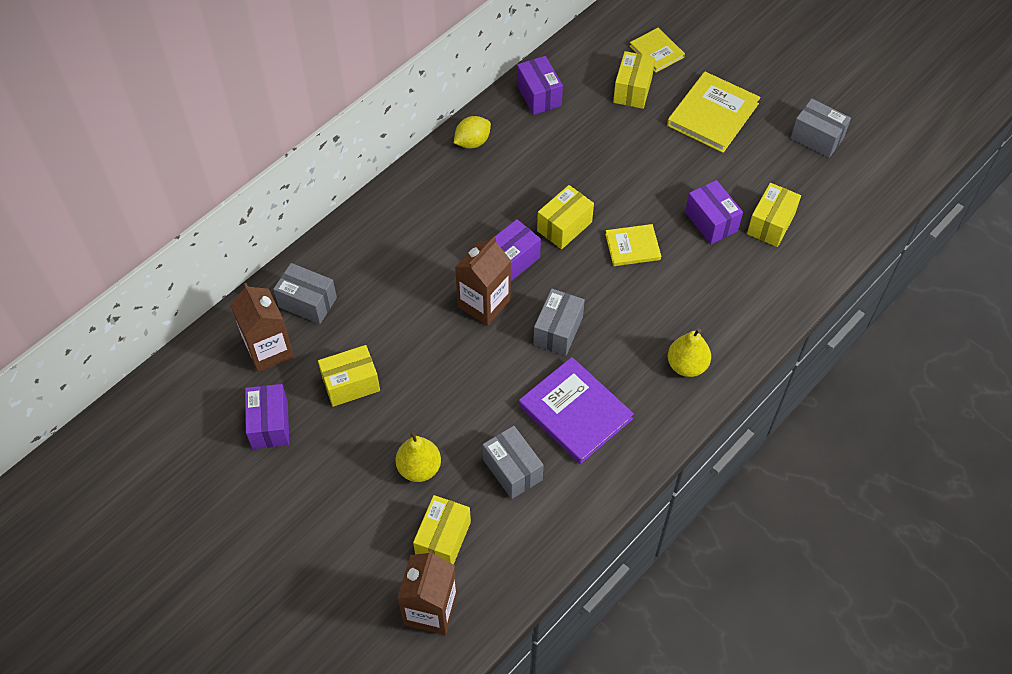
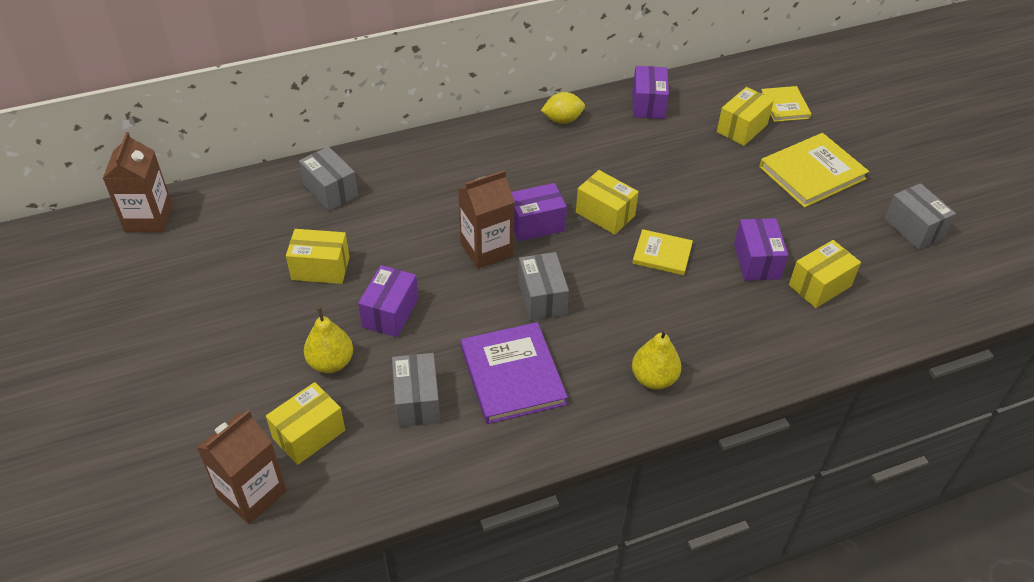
camera: 25 degrees right, 10 degrees down
brown carton [230,283,294,372] -> brown carton moved to [103,132,172,232]
purple box [245,384,289,449] -> purple box moved to [358,265,418,337]
grey box [533,289,585,356] -> grey box turned 60 degrees counterclockwise [518,252,569,321]
yellow box [537,185,594,249] -> yellow box turned 60 degrees clockwise [576,170,639,235]

